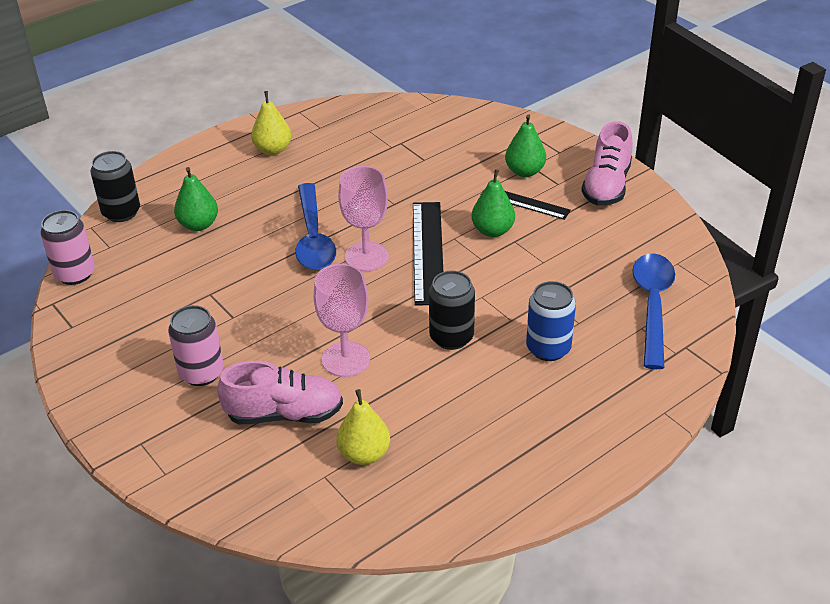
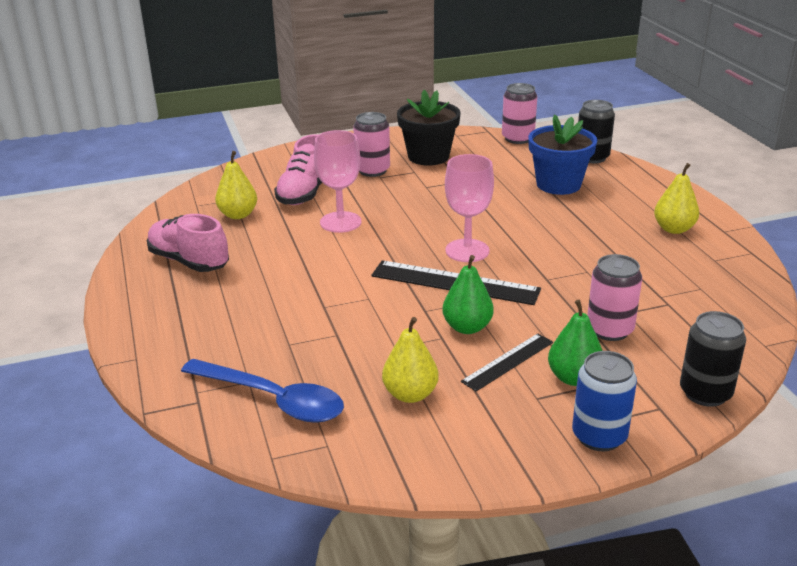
camera: 110 degrees right, 10 degrees down
green pear [174,167,218,231] -> blue flower pot [528,114,597,195]
blue spoon [295,183,336,270] -> none
black can [429,271,475,350] -> black can moved to [680,311,746,407]
blue can [526,281,576,361] -> blue can moved to [572,351,637,451]
pink shoe [581,121,633,206] -> pink shoe moved to [147,214,229,272]
none -> yellow pear [382,317,439,403]
none -> black flower pot [397,90,461,166]
none -> pink can [588,254,642,341]

